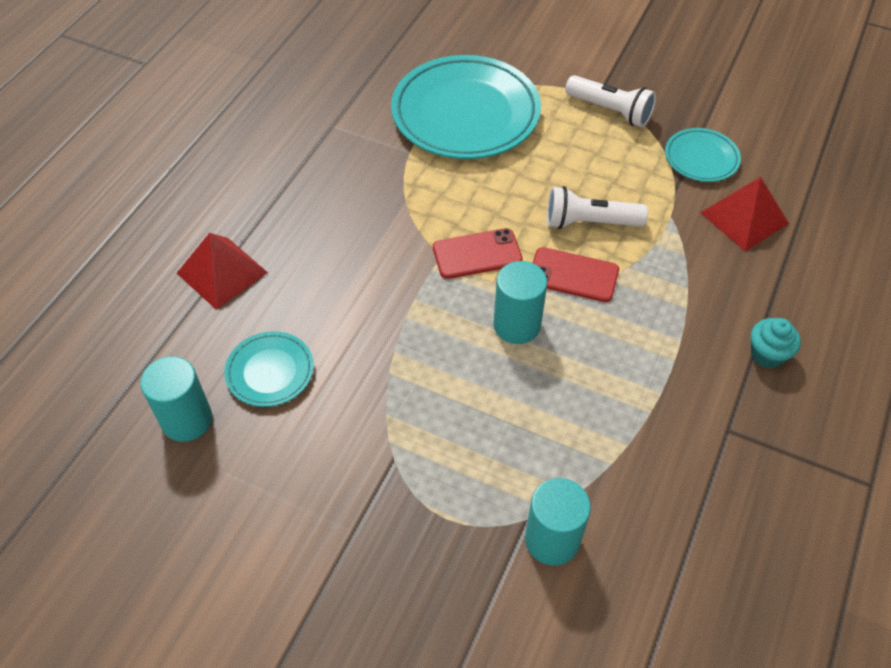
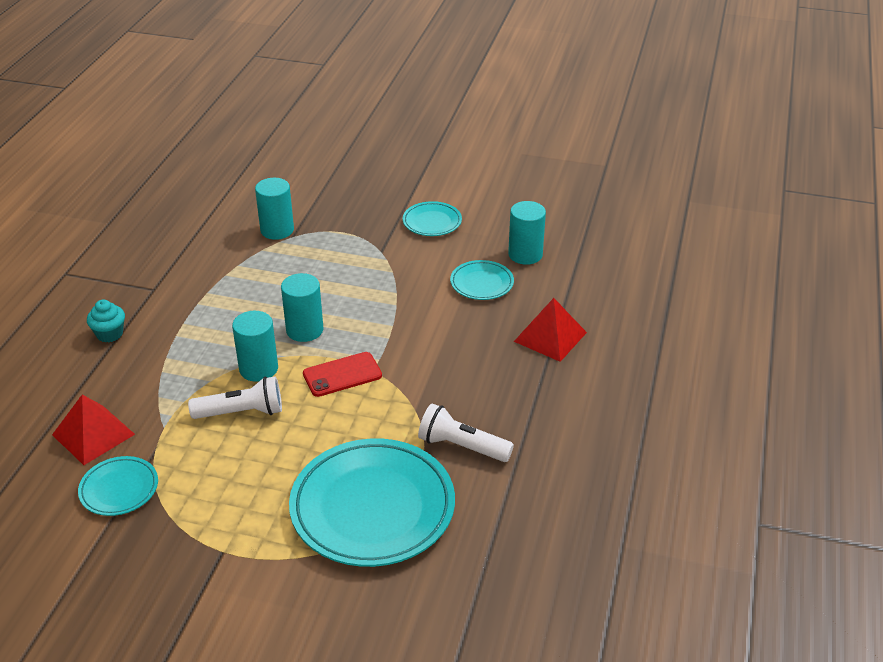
camera: 170 degrees right, 15 degrees down
red phone [533,247,619,302] -> turquoise cylinder [232,311,278,382]
white flashlight [565,75,656,127] -> white flashlight moved to [418,403,514,462]
none -> turquoise plate [402,201,462,236]

